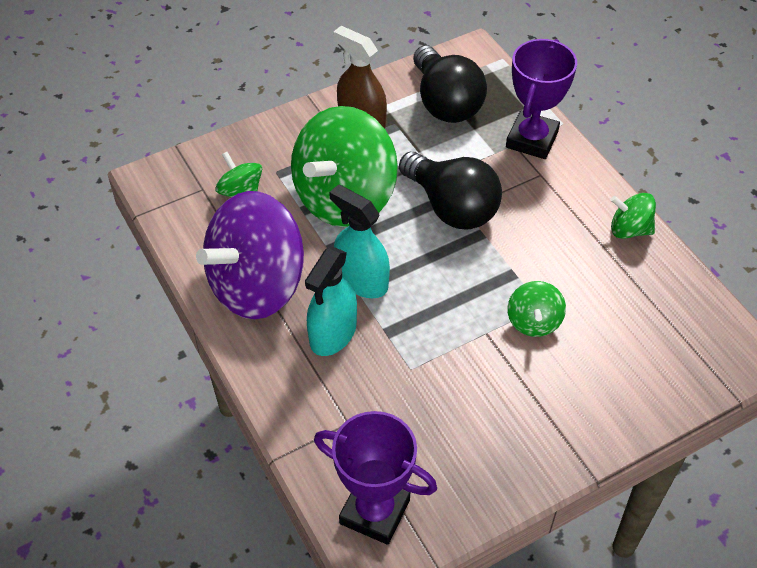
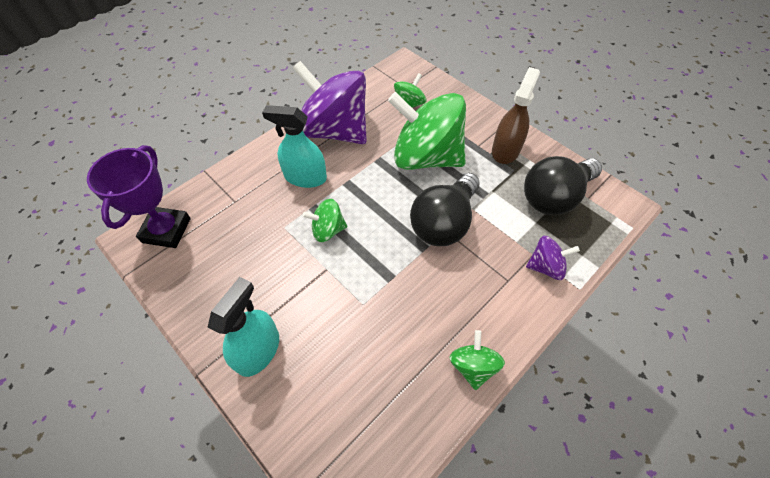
camera: 75 degrees right, 5 degrees up
turquoise spray bottle [329,184,390,298] -> turquoise spray bottle moved to [208,277,279,377]
purple trophy [506,39,577,159] -> purple spinning top [526,236,580,280]
green spinning top [507,281,566,337] -> green spinning top moved to [303,199,348,242]

